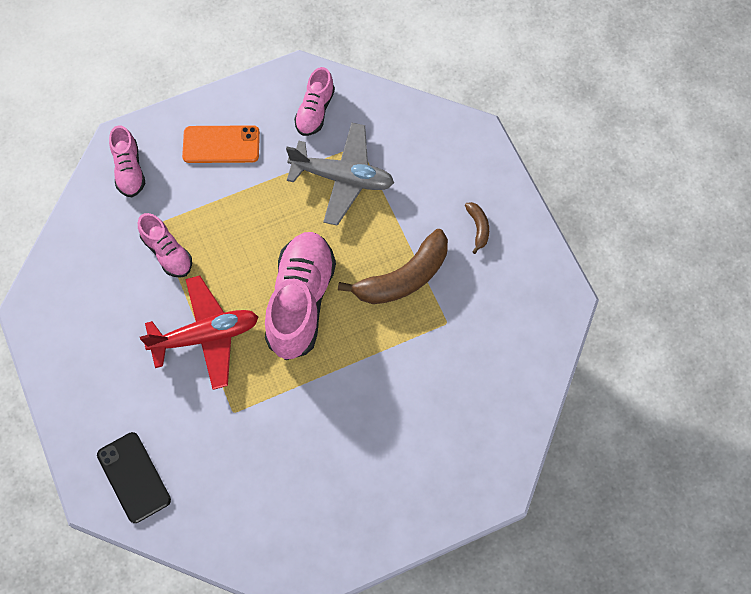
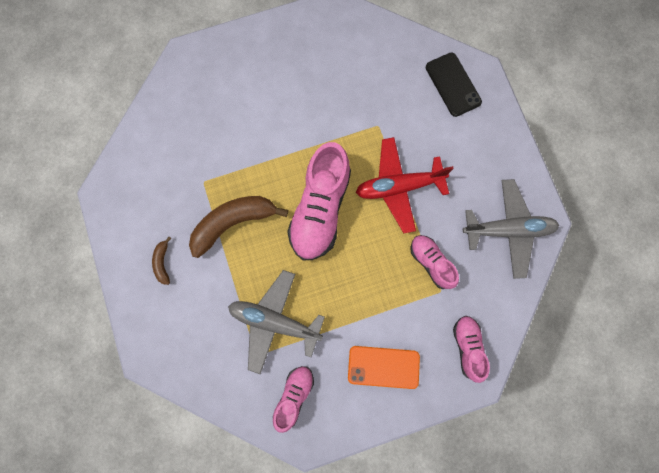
camera: 175 degrees left, 10 degrees up
none -> grey plane [463,179,559,279]

